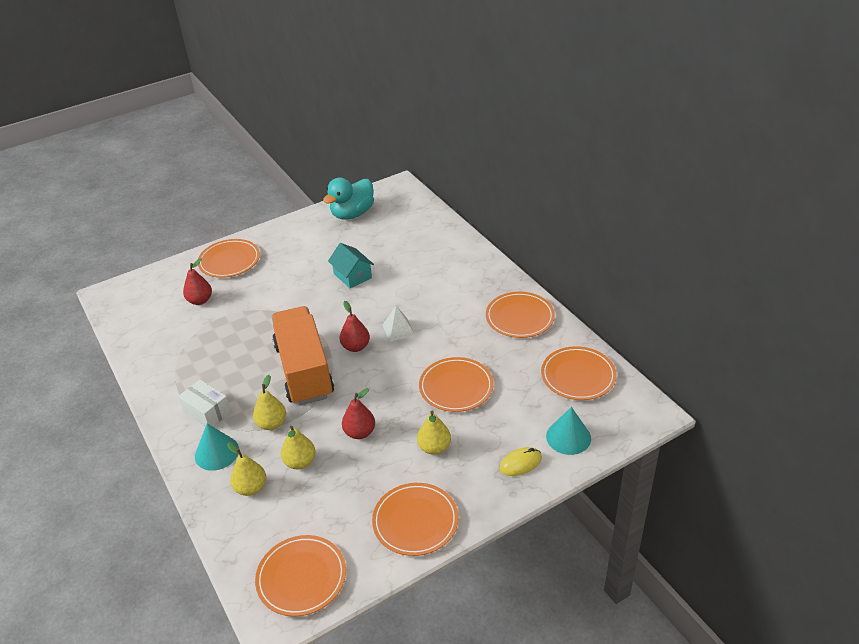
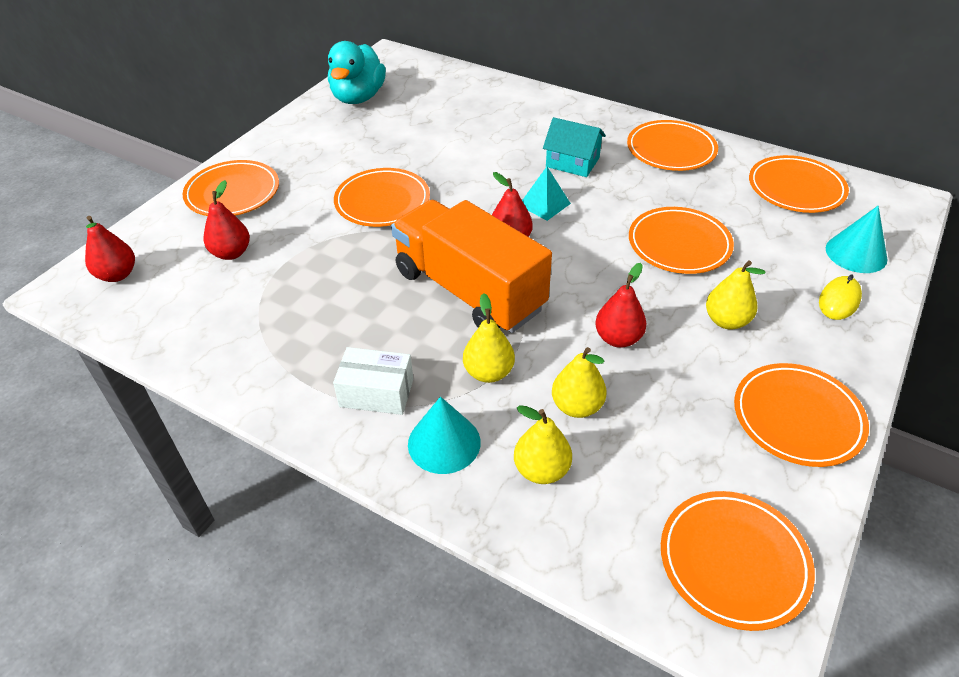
camera: 30 degrees left, 5 degrees up
turquoise house [328,243,374,288] -> turquoise house moved to [543,117,606,177]
white pyramid [382,306,415,342] -> turquoise pyramid [522,167,571,221]
none -> red pear [85,216,135,282]
none -> orange plate [334,168,430,227]

